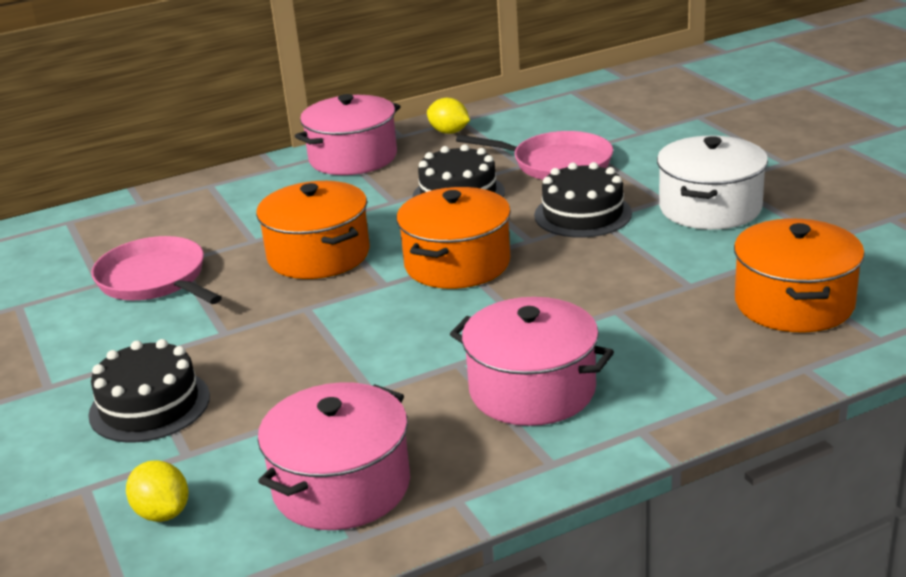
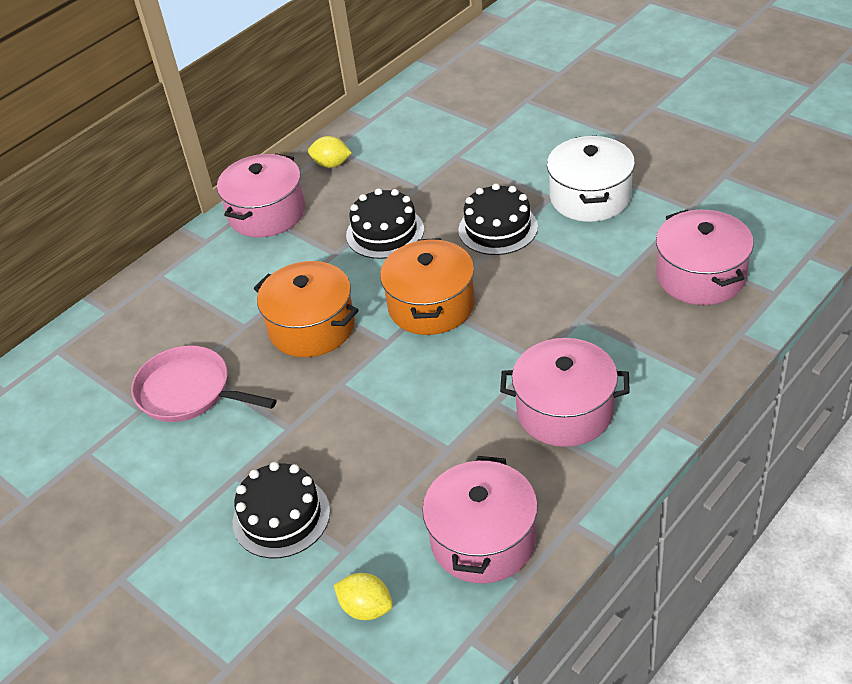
camera: 20 degrees left, 15 degrees up
pink pan [456,131,613,180] -> none
orange pot [734,219,865,333] -> pink pot [656,210,754,305]

